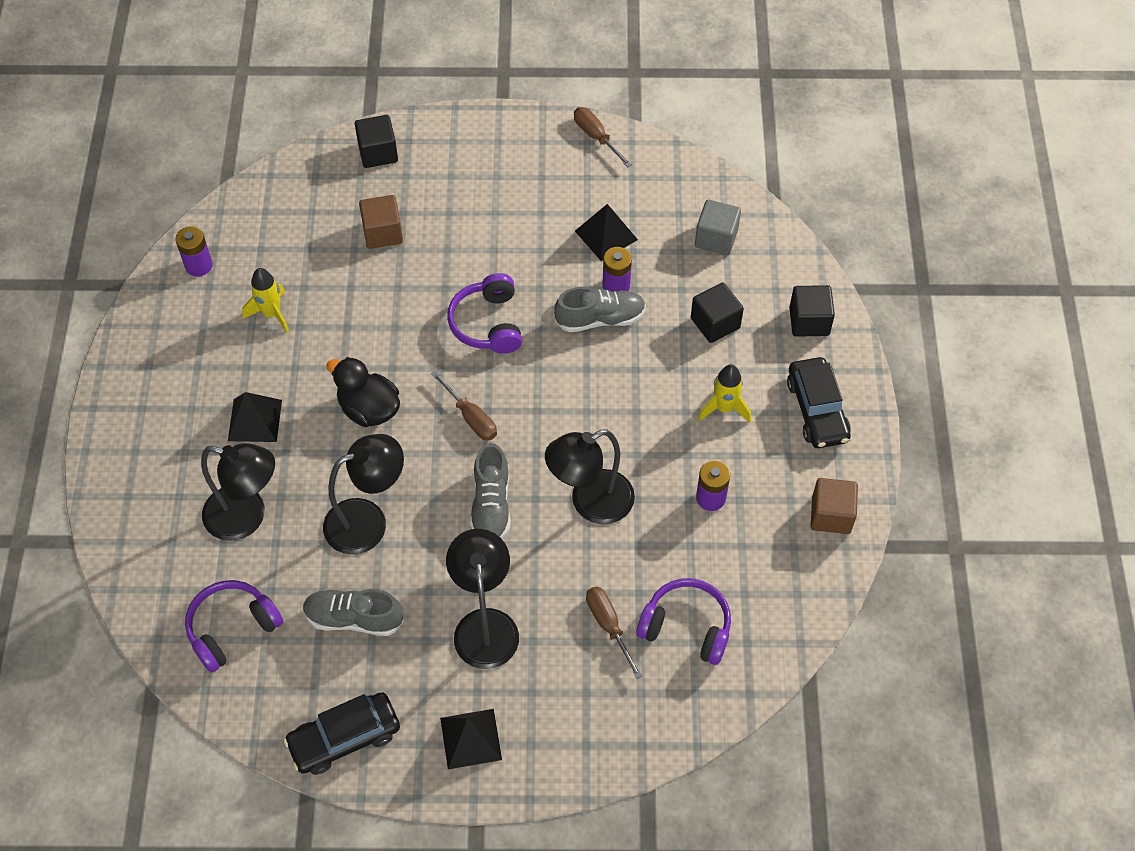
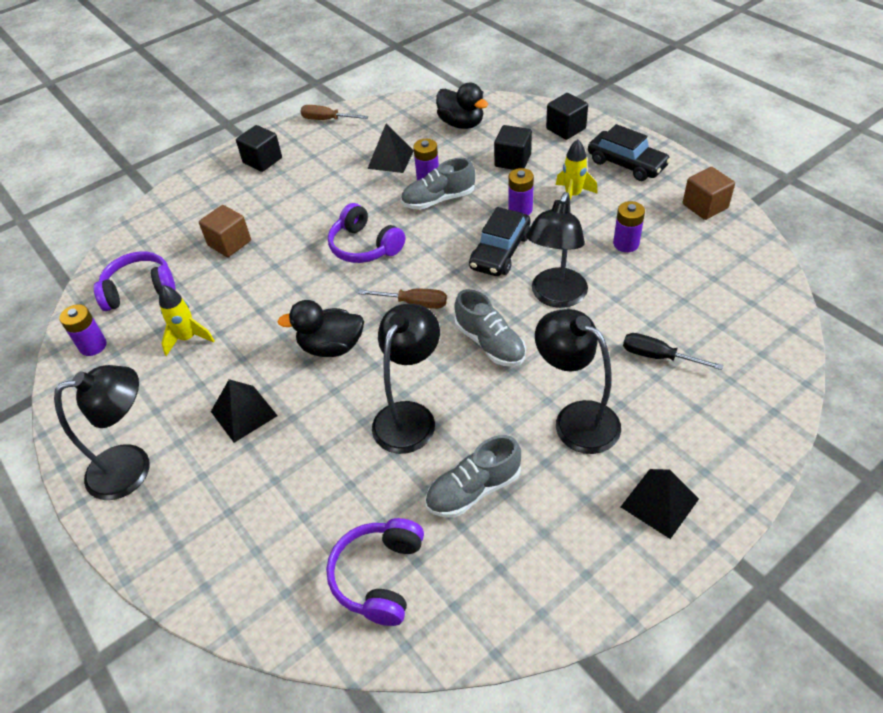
camera: 35 degrees left, 10 degrees down
black lamp [201,443,275,541] -> black lamp moved to [54,365,149,500]
black car [284,692,400,775] -> black car moved to [469,207,530,276]
black cube [355,115,398,168] -> black cube moved to [236,125,282,172]
grey shoe [554,287,646,332] -> grey shoe turned 150 degrees counterclockwise [401,158,475,210]
brown screwdriver [586,586,642,679] -> black screwdriver [623,333,724,370]
purple headphones [636,578,731,665] -> purple headphones moved to [94,252,176,311]
grey cube [695,200,741,255] -> black duck [436,83,488,129]
none -> purple battery [508,168,534,215]

